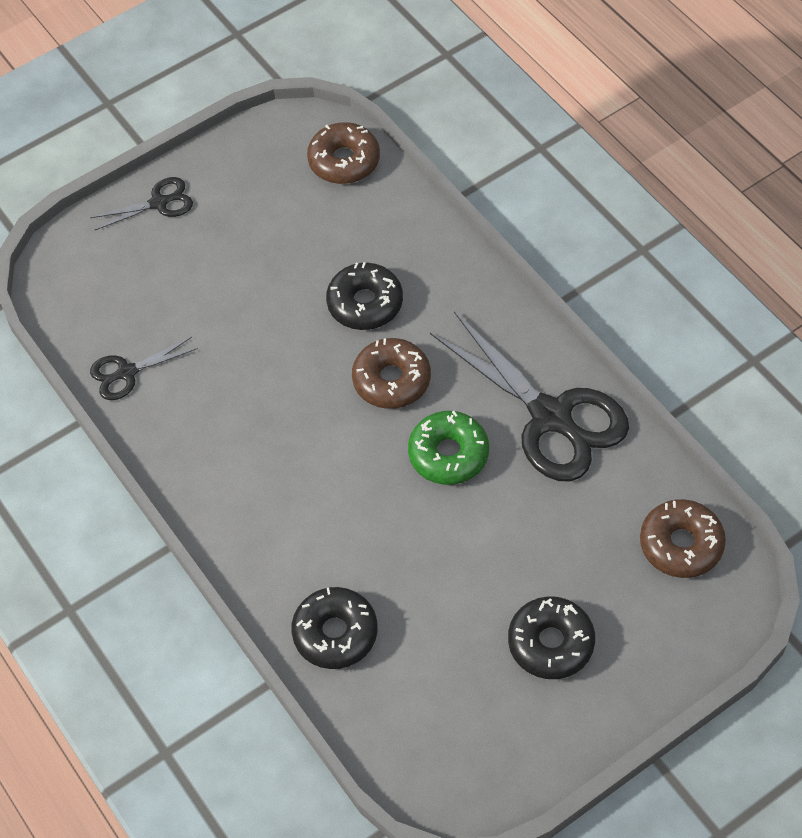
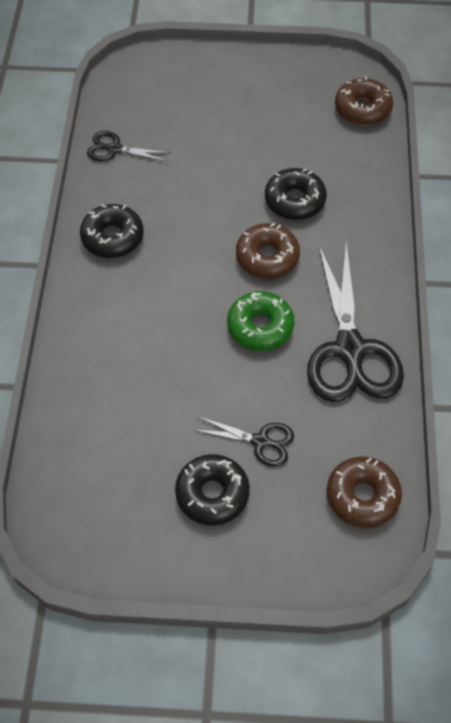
camera: 35 degrees right, 0 degrees up
black scissors [90,177,193,230] -> black scissors moved to [194,416,294,467]
black donut [291,587,378,669] -> black donut moved to [80,204,144,258]

